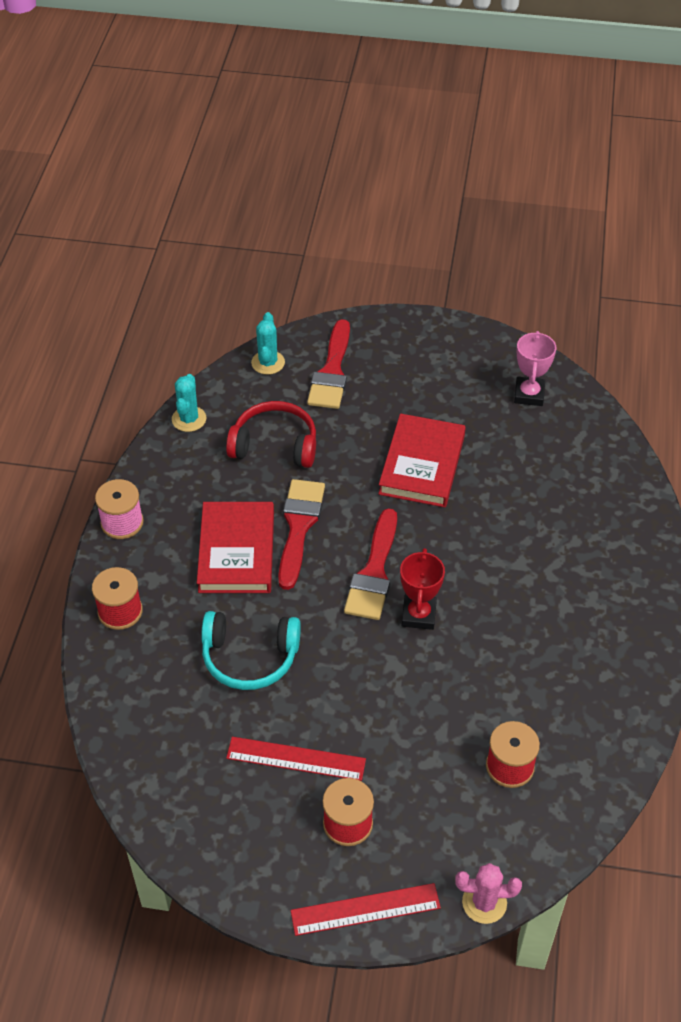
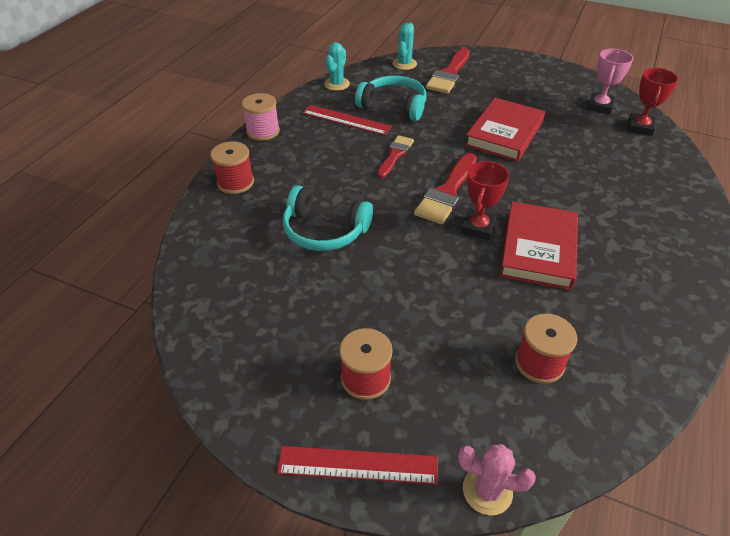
camera: 15 degrees right, 5 degrees down
red book [197,502,274,593] -> red book moved to [500,202,578,290]
red headphones [226,401,316,468] -> turquoise headphones [355,76,427,121]
red ruler [226,737,366,781] -> red ruler moved to [303,105,392,135]
red brush [278,479,325,590] -> red brush [377,135,414,178], size x0.64
none -> red trophy [628,68,679,136]

